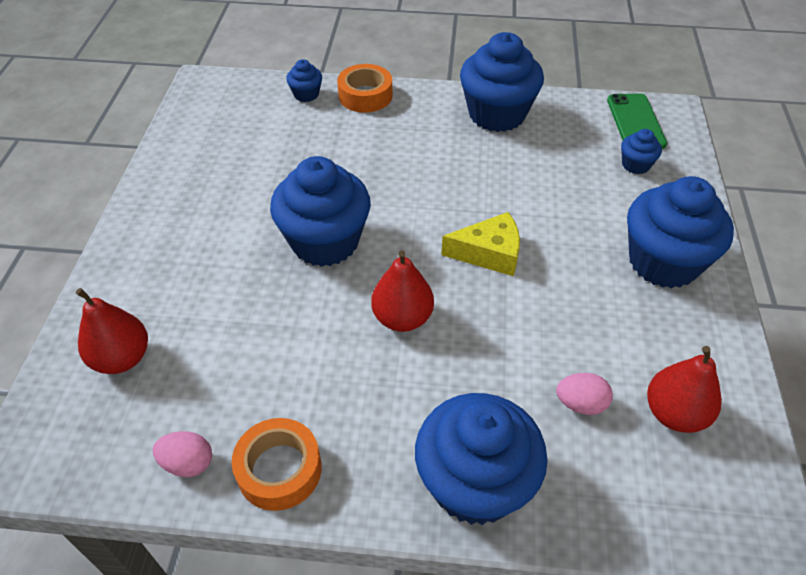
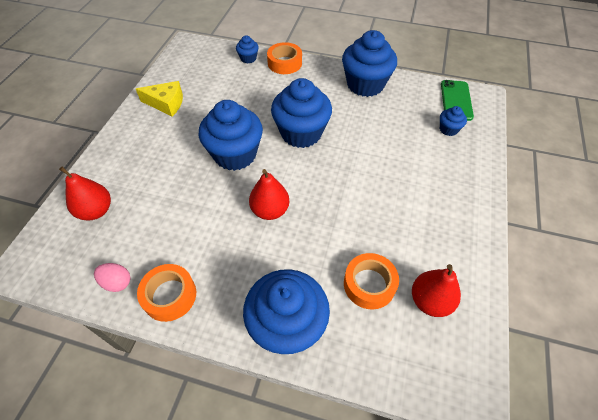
camera: 10 degrees right, 5 degrees up
yellow cheese [441,212,520,276] -> yellow cheese moved to [136,81,183,116]
pink egg [556,373,613,415] -> orange tape [344,253,399,309]
blue cupcake [627,176,734,288] -> blue cupcake moved to [271,78,332,148]

